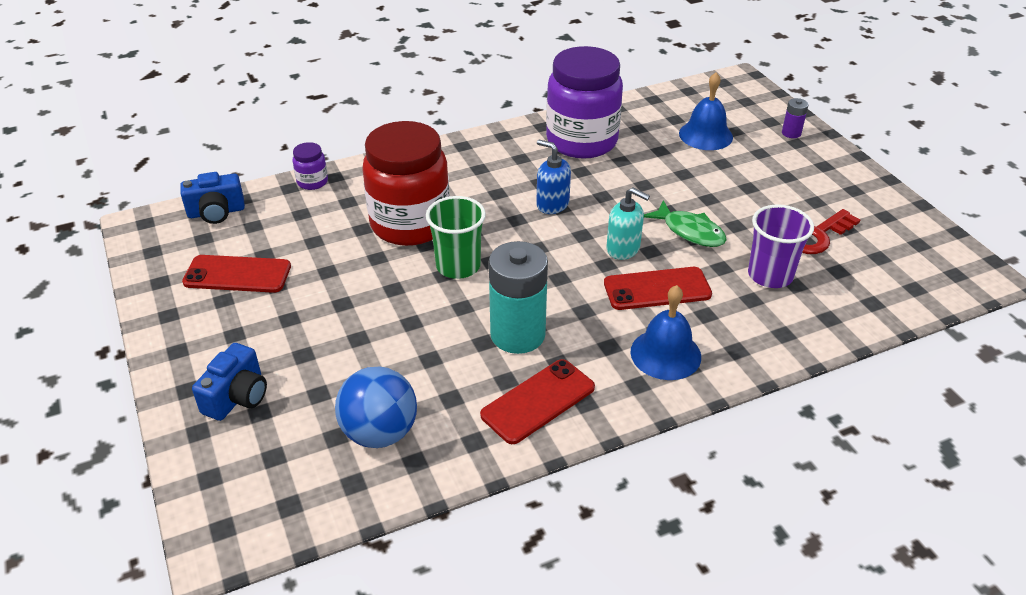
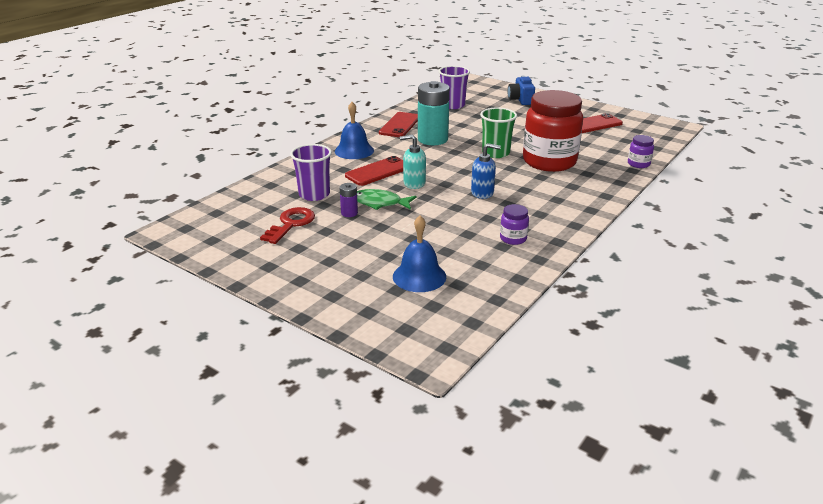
camera: 150 degrees right, 10 degrees down
blue camera [180,172,245,224] -> none
blue ball [335,366,417,448] -> purple cup [439,66,470,109]
purple jar [546,46,623,159] -> purple jar [500,204,529,245], size x0.41
purple battery [782,98,808,138] -> purple battery moved to [339,183,358,217]

